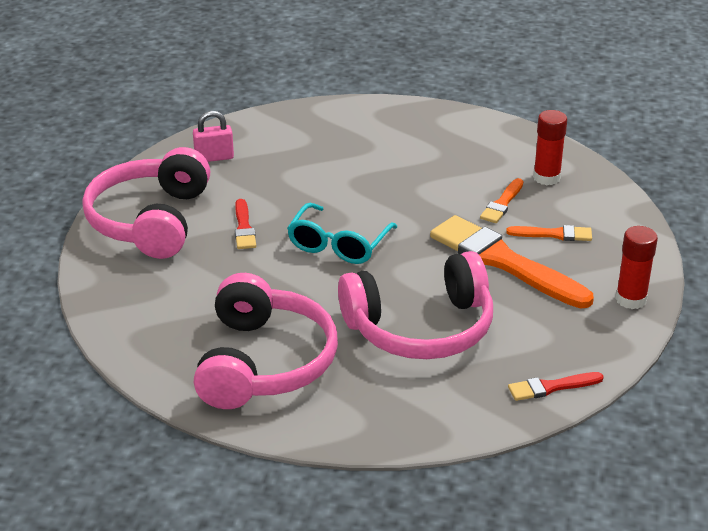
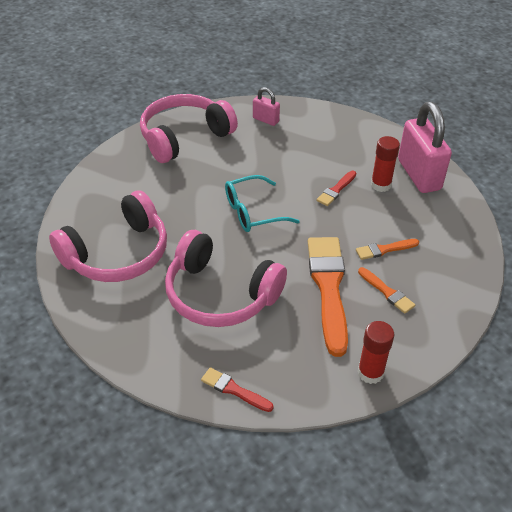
camera: 45 degrees right, 10 degrees up
red brush [235,199,256,249] -> red brush moved to [316,171,356,206]
red glue stick [533,110,567,185] -> red glue stick moved to [371,136,400,192]
none -> pink padlock [398,102,452,193]

